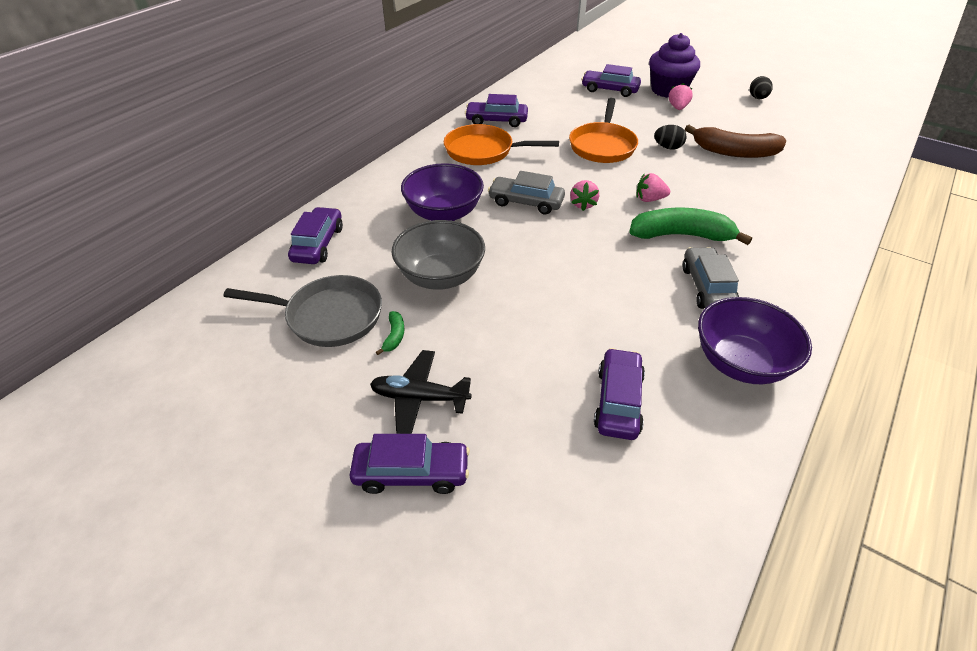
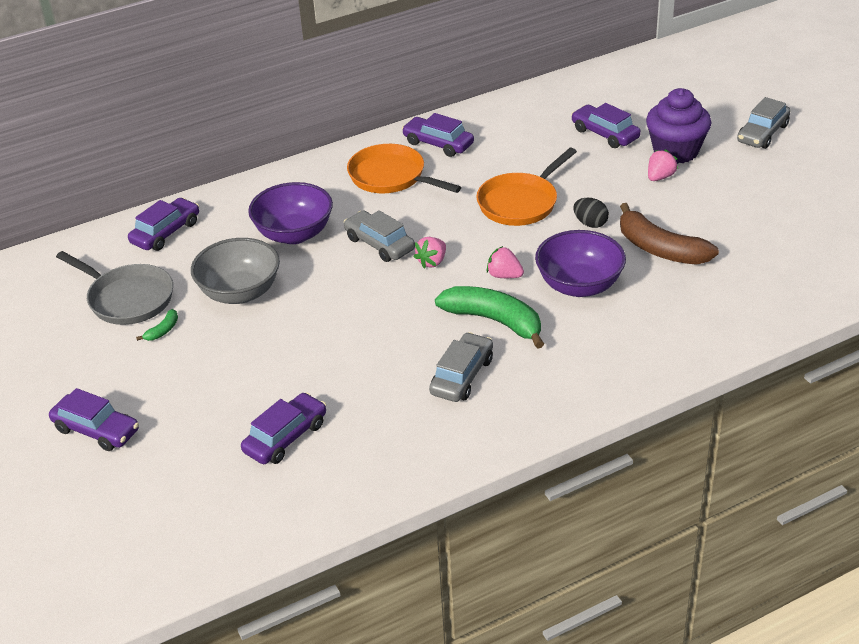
camera: 30 degrees right, 5 degrees down
black plane [370,350,472,434] -> none
purple bowl [698,297,812,384] -> purple bowl moved to [535,230,626,297]
black egg [750,76,773,99] -> none
none -> grey car [737,97,790,149]

